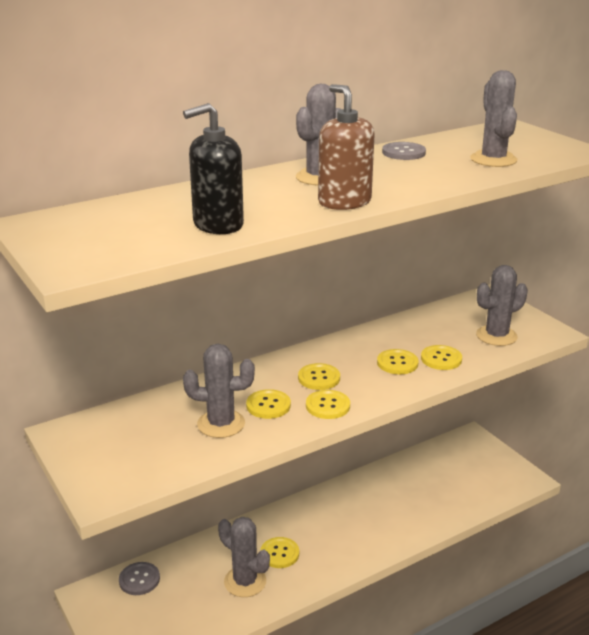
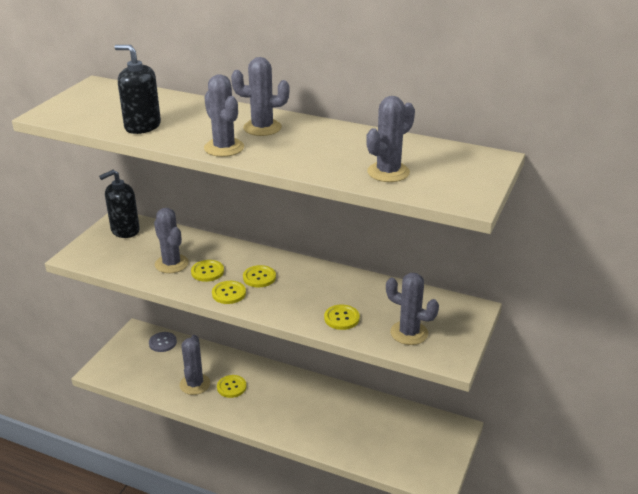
camera: 55 degrees right, 5 degrees up
brown soap dispenser [318,84,375,210] -> grey cactus [204,74,244,157]
yellow button [377,349,418,374] -> none
grey button [382,142,426,160] -> none
none -> black soap dispenser [99,170,140,238]

